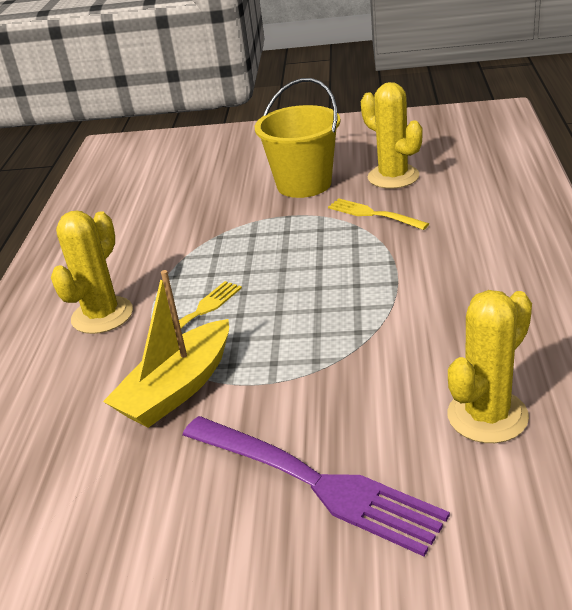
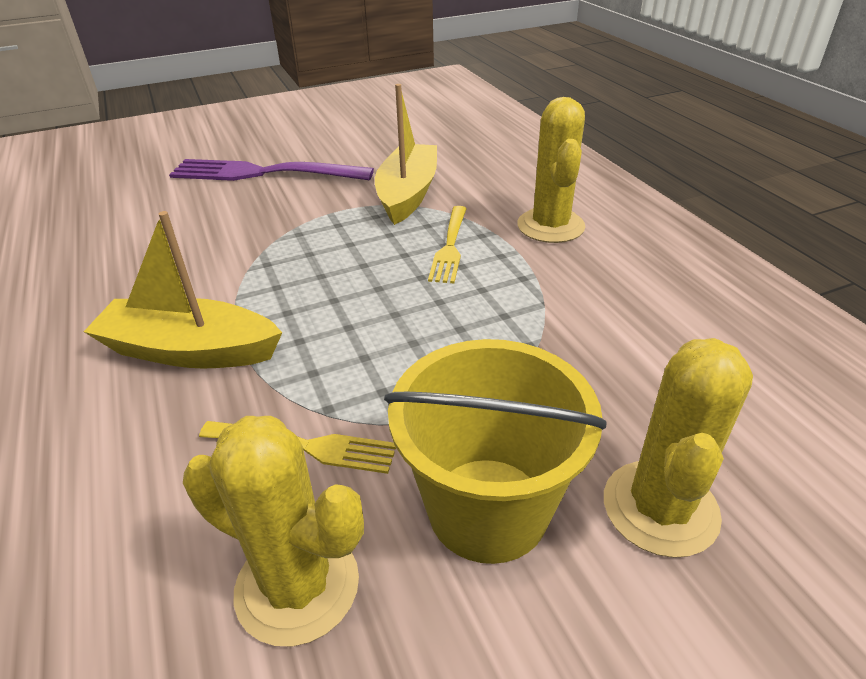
camera: 150 degrees right, 5 degrees up
yellow cactus [447,290,532,443] -> yellow cactus moved to [604,338,753,558]
none -> yellow boat [84,211,282,368]

